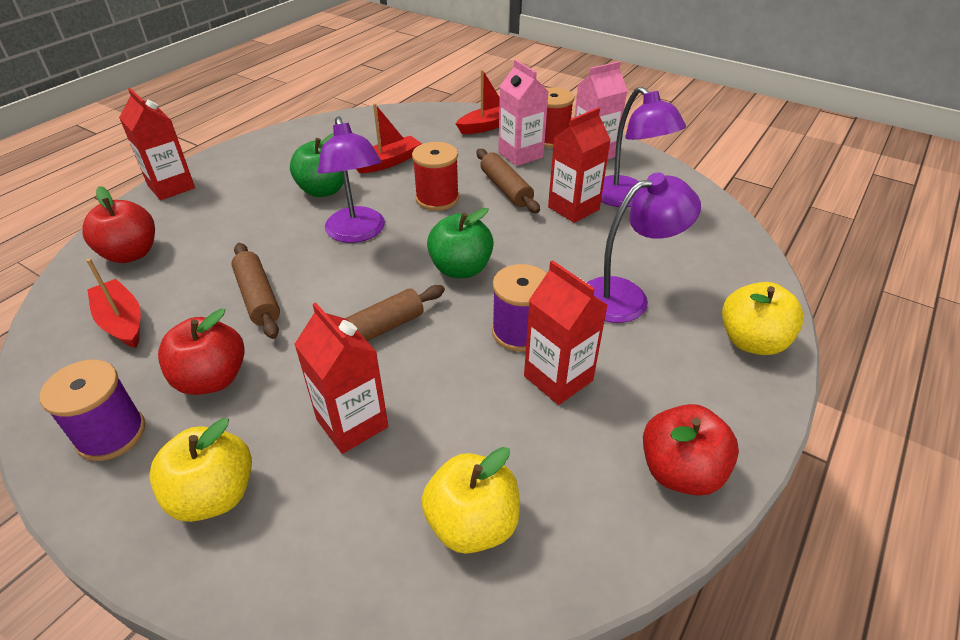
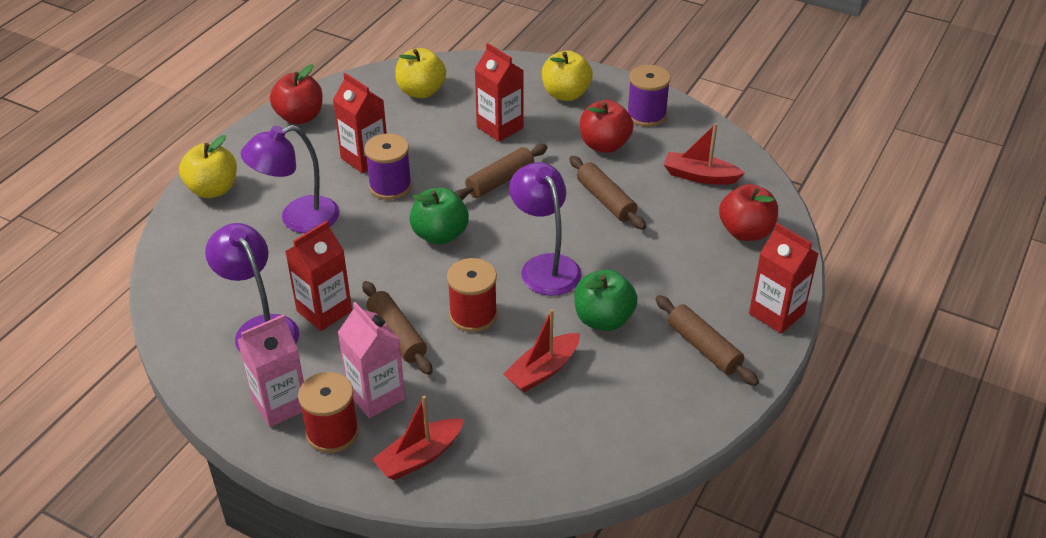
camera: 175 degrees right, 0 degrees up
red boat [86,258,141,348] -> red boat turned 150 degrees clockwise [664,123,745,185]
none -> brown rolling pin [656,295,759,386]

